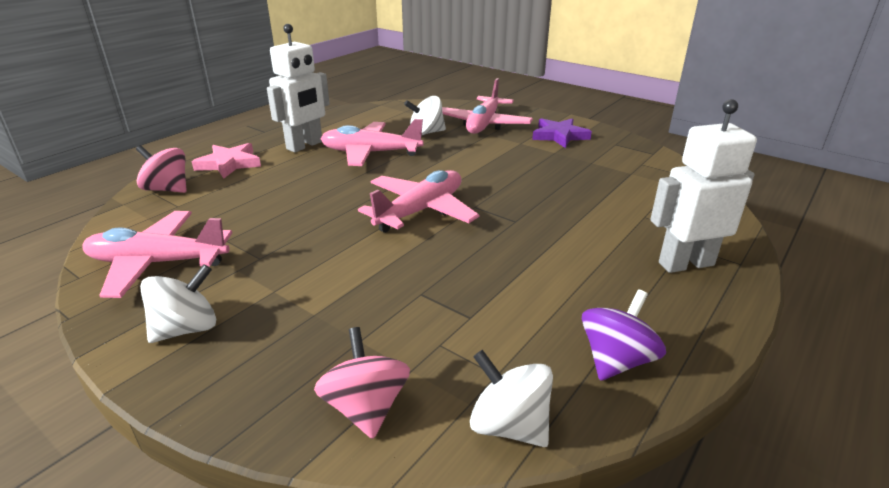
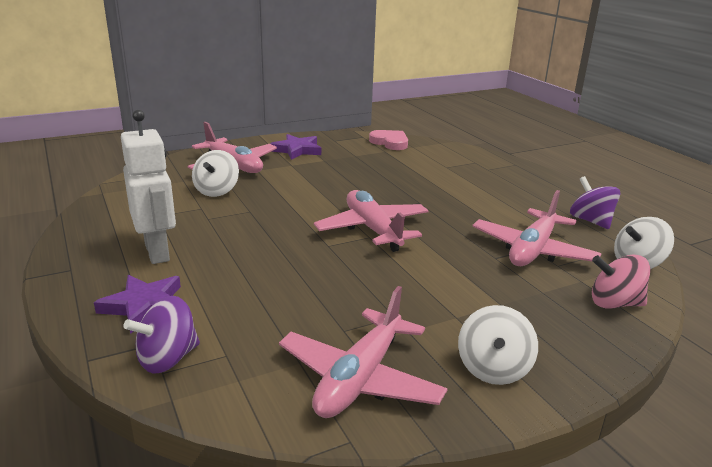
camera: 65 degrees left, 5 degrees down
pink spinning top [136,145,187,193] -> purple spinning top [123,296,200,373]
white spinning top [140,264,216,343] -> white spinning top turned 150 degrees counterclockwise [458,305,538,385]
pink star [192,143,261,179] -> purple star [94,275,181,334]
pink plane [320,119,424,166] -> pink plane moved to [472,190,601,266]
white robot [650,99,757,273] -> none
none -> pink heart [369,130,408,150]

